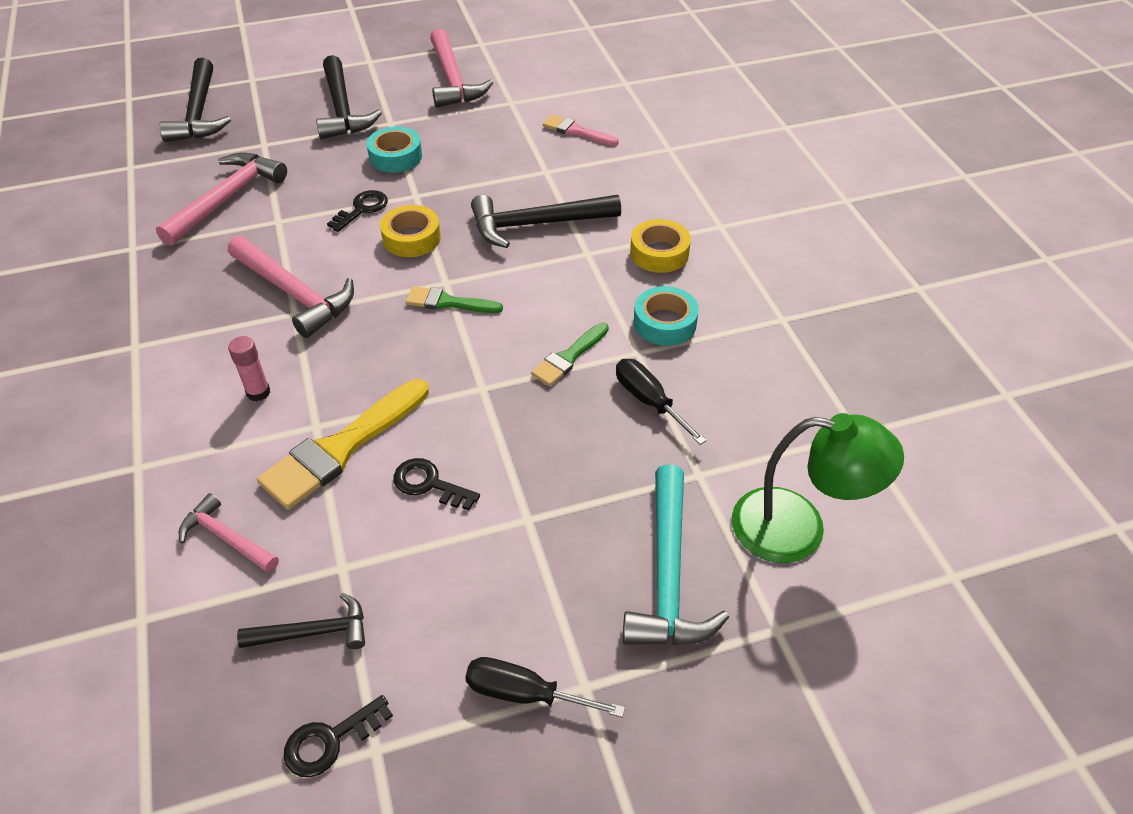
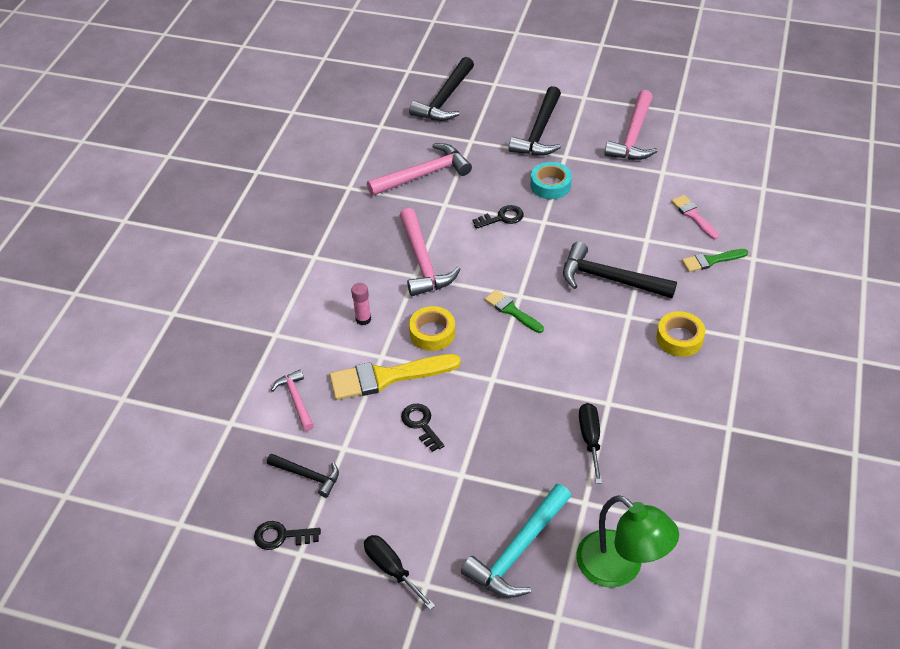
camera: 35 degrees right, 0 degrees up
yellow tape [380,205,441,257] -> yellow tape moved to [409,306,455,351]
green brush [531,323,609,386] -> green brush moved to [682,249,748,272]
turquoise tape [634,286,699,346] -> none

